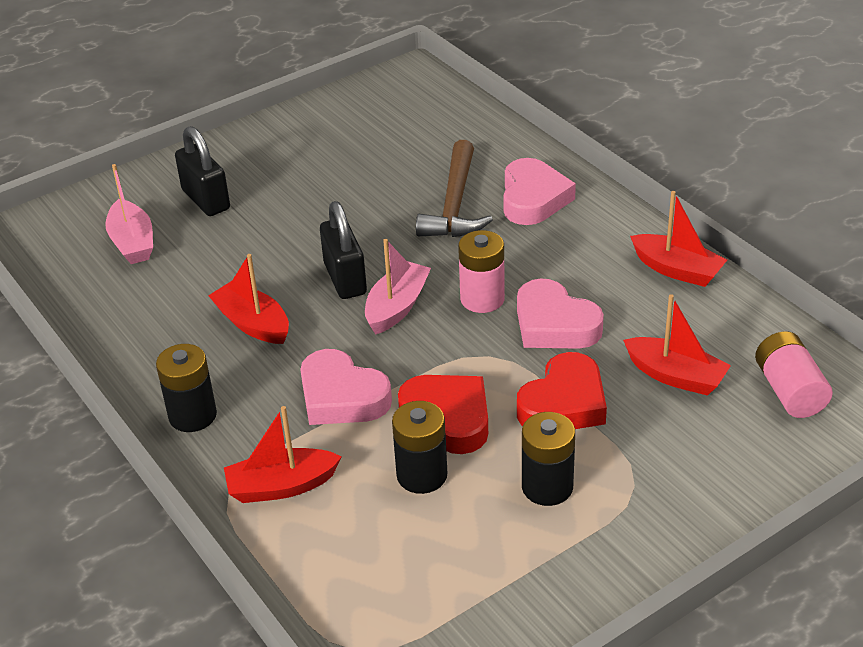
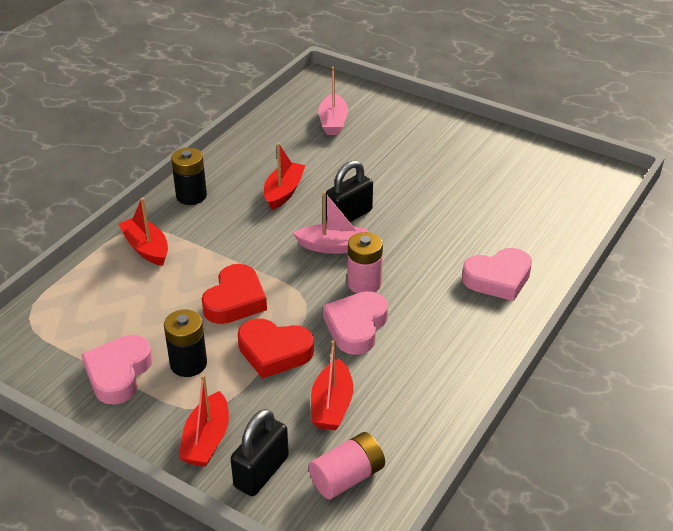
camera: 65 degrees right, 0 degrees up
pink boat [105,164,153,264] -> pink boat turned 45 degrees counterclockwise [318,67,348,135]
black padlock [175,126,230,216] -> black padlock moved to [231,409,289,496]
pink heart [300,349,392,425] -> pink heart moved to [81,335,153,404]
black battery [392,401,447,494] -> none
brown hammer [416,140,493,237] -> none
red boat [630,191,727,287] -> red boat moved to [179,374,229,467]

